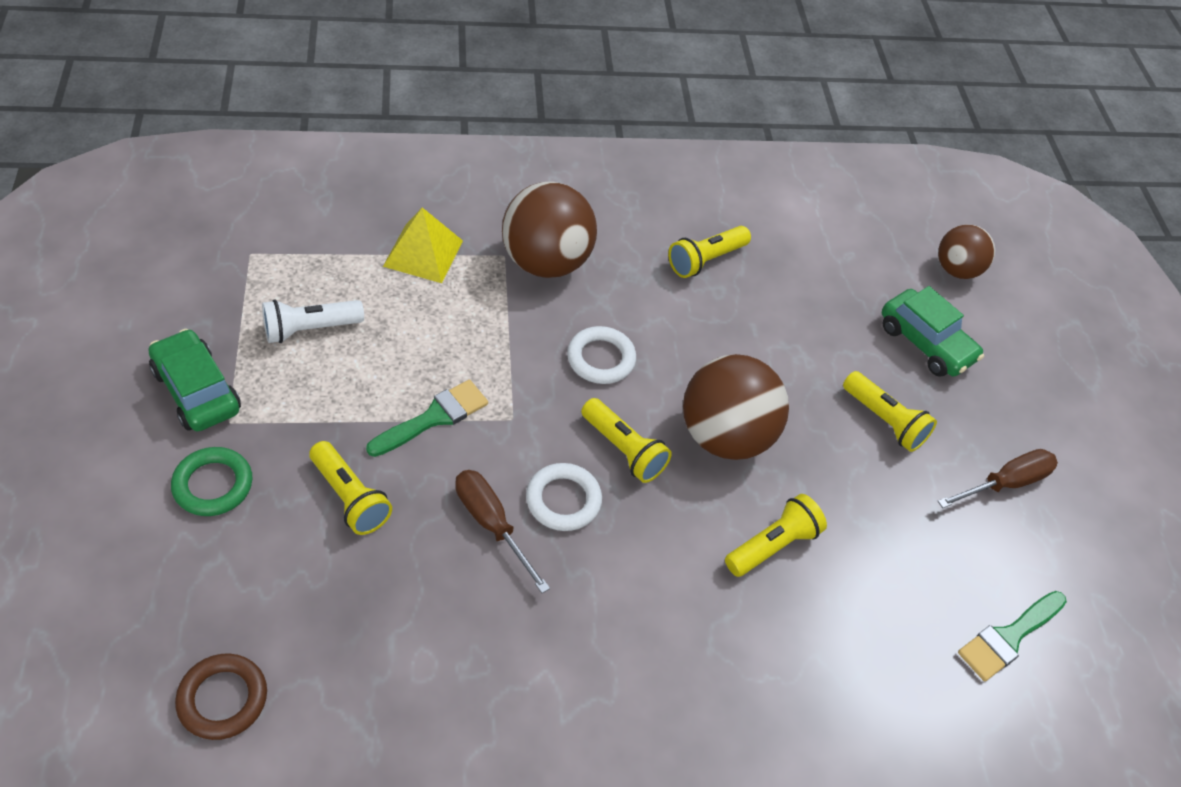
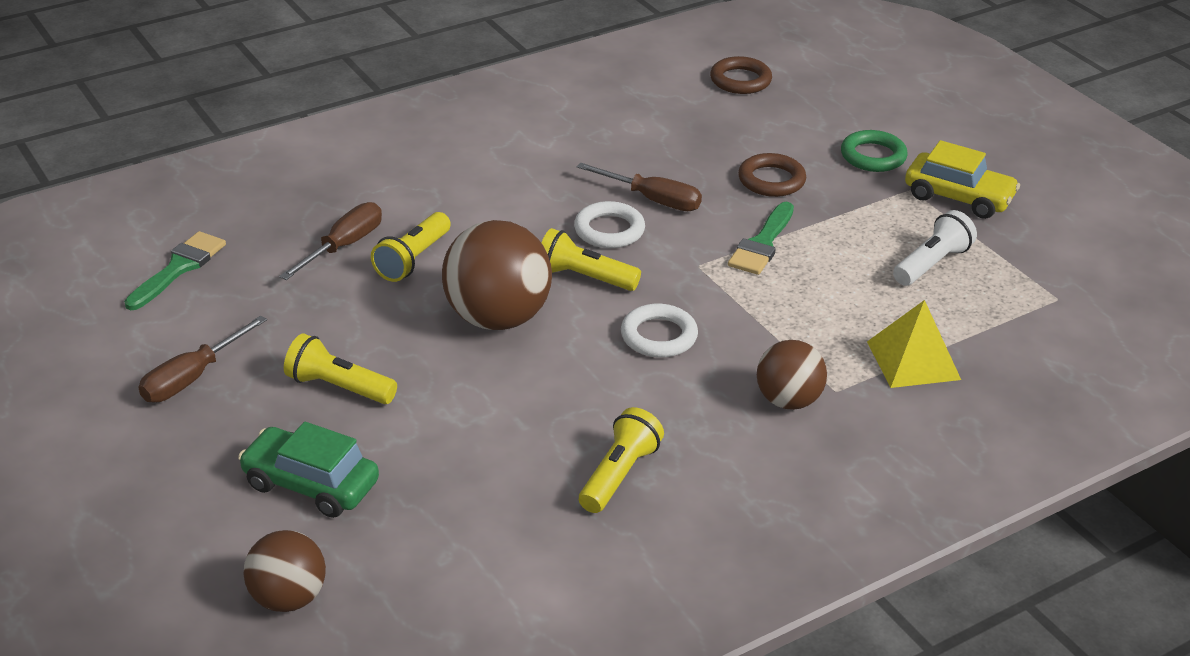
camera: 160 degrees right, 15 degrees down
green car [148,329,241,431] -> yellow car [905,140,1020,219]
yellow flashlight [309,441,392,535] -> brown ring [738,153,806,197]
brown ball [502,182,597,278] -> brown ball [757,340,827,410], size x0.60
none -> brown screwdriver [279,202,382,280]

